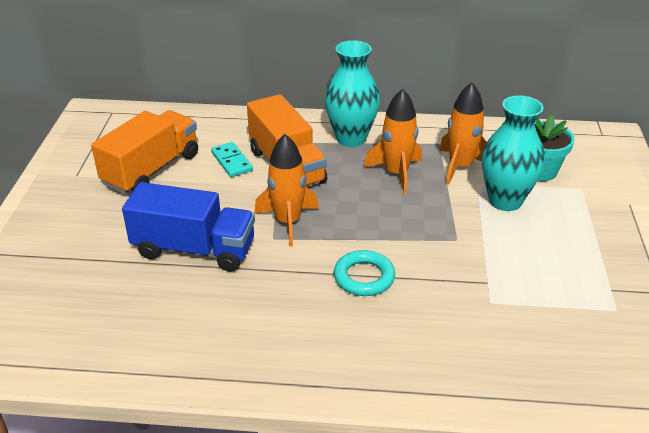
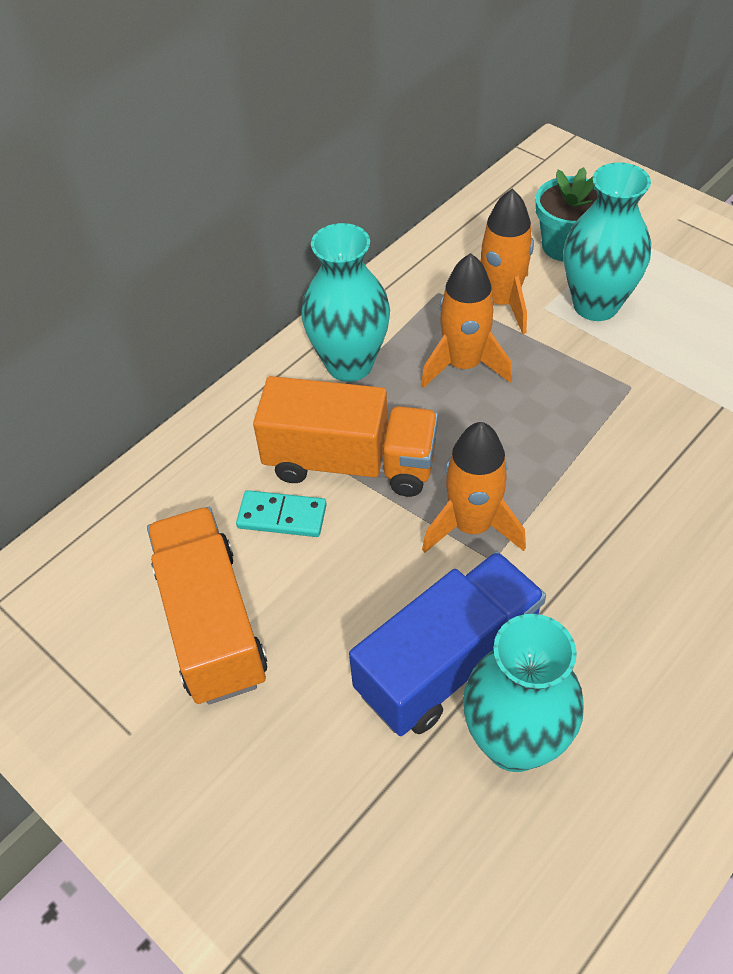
camera: 50 degrees left, 15 degrees up
turquoise ring [334,250,395,296] -> none
none -> turquoise vase [463,614,584,772]

